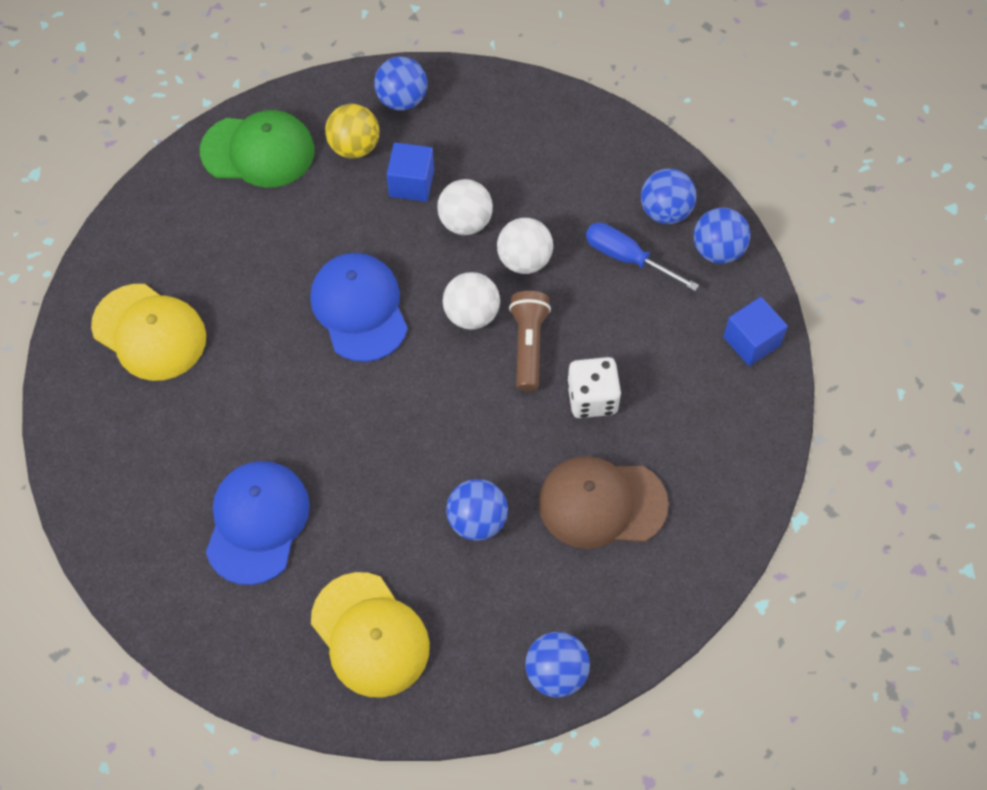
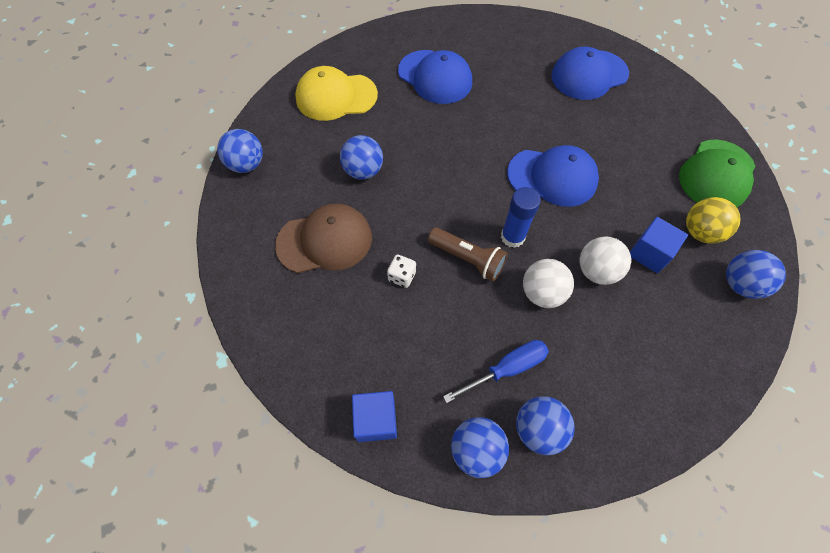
camera: 120 degrees right, 0 degrees up
yellow cap [91,284,206,381] -> blue cap [551,47,629,100]
white ball [443,272,500,330] -> blue glue stick [501,187,541,248]
brown cap [538,456,669,549] -> brown cap turned 45 degrees clockwise [275,203,372,273]
white dice [567,357,621,418] -> white dice [387,254,416,288], size x0.62

